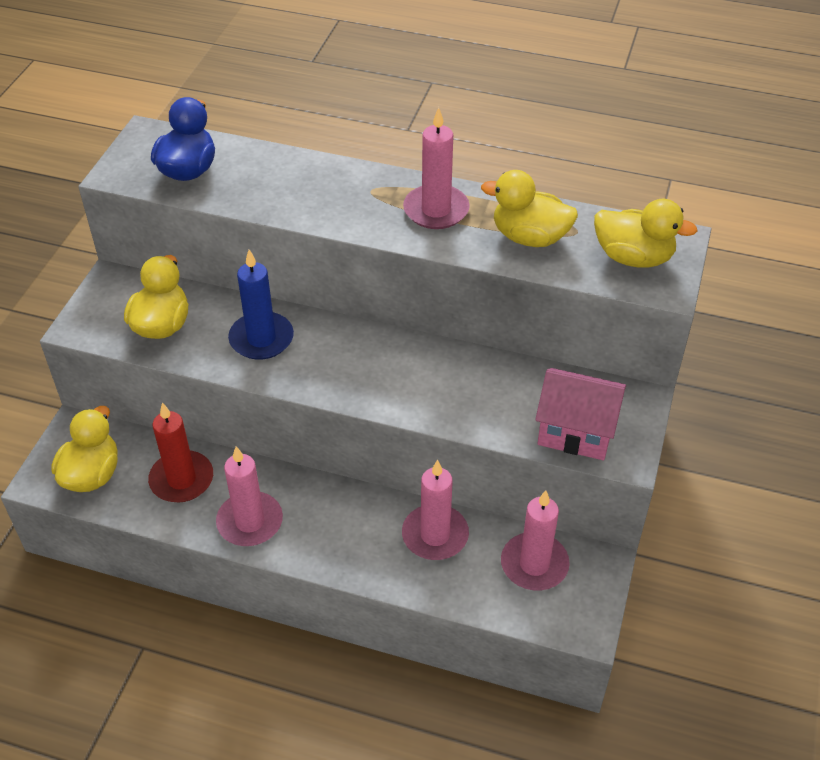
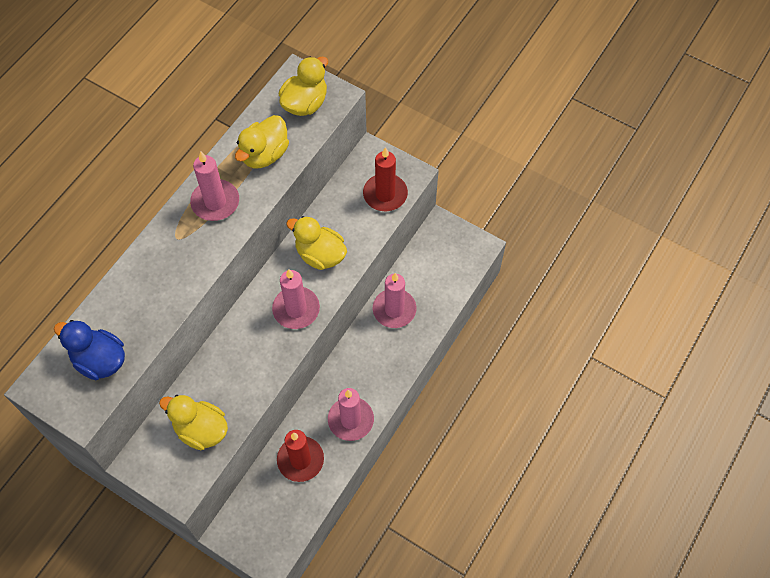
camera: 75 degrees left, 15 degrees up
yellow duck [51,406,118,492] -> yellow duck moved to [286,216,347,270]
blue candle [228,250,294,360] -> none
pink candle [501,490,570,591] -> pink candle moved to [272,269,320,329]
pink house [535,368,626,460] -> red candle [363,147,408,211]

